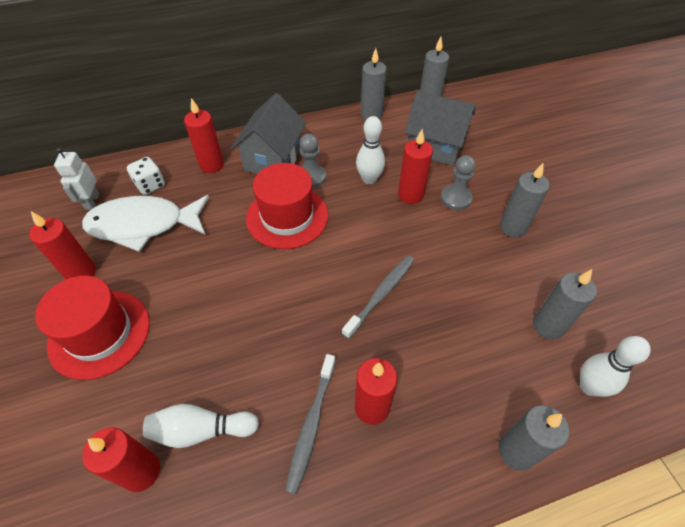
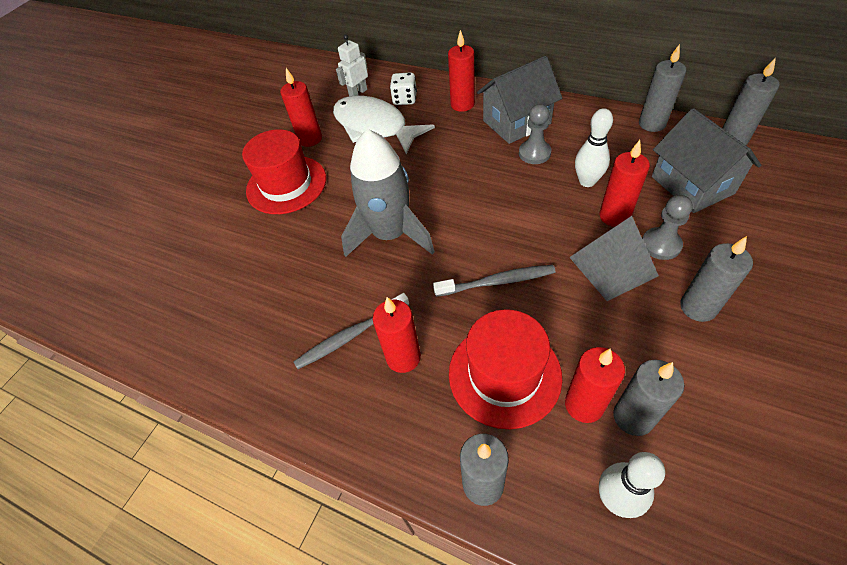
camera: 50 degrees right, 0 degrees up
red candle [82,427,160,492] -> red candle moved to [565,347,625,423]
white bowling pin [143,404,259,448] -> none
red hat [246,163,328,249] -> red hat moved to [449,309,562,429]
none -> grey rocket [341,129,435,257]
none -> grey pyramid [569,216,659,301]

